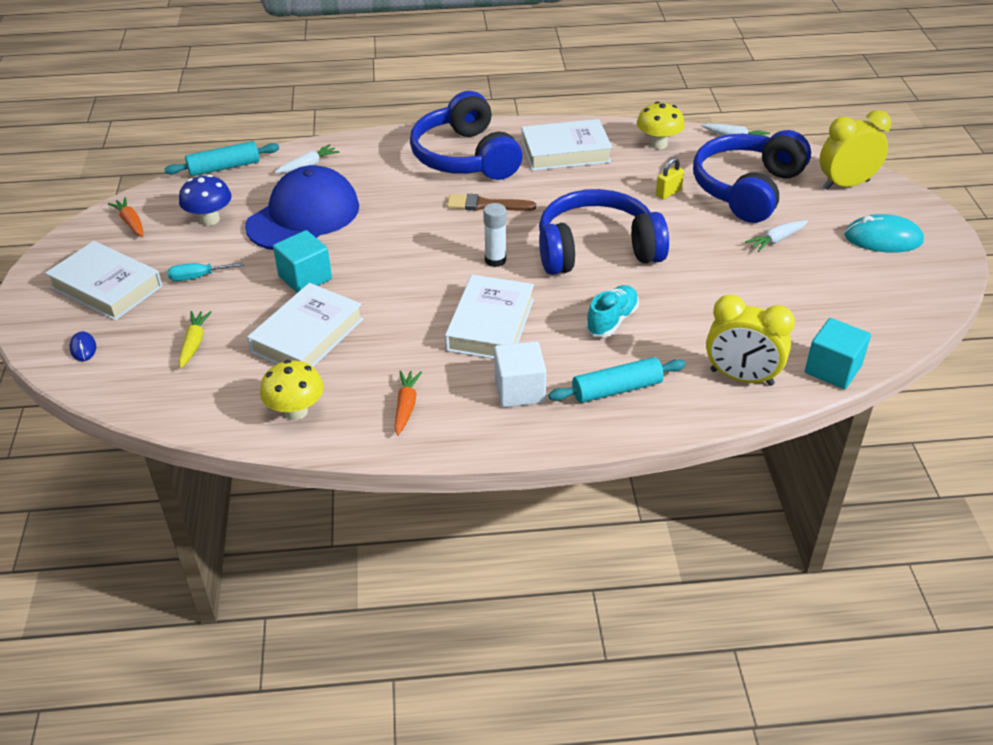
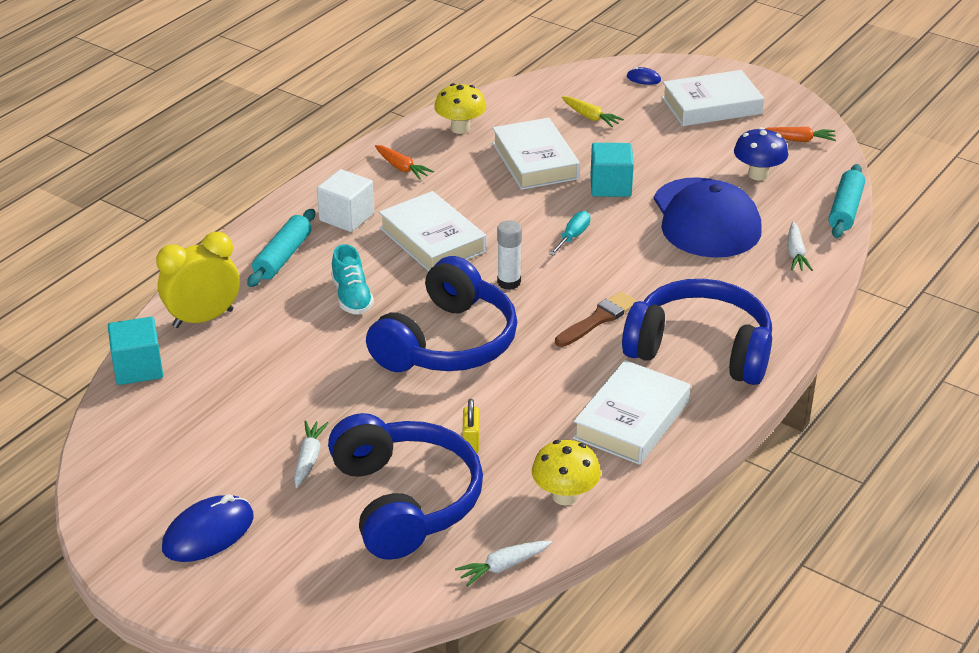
camera: 130 degrees right, 5 degrees down
turquoise screwdriver [167,262,244,281] -> turquoise screwdriver moved to [549,211,590,256]
yellow clock [820,110,892,190] -> none
turquoise mouse [844,214,924,253] -> blue mouse [162,494,254,562]

